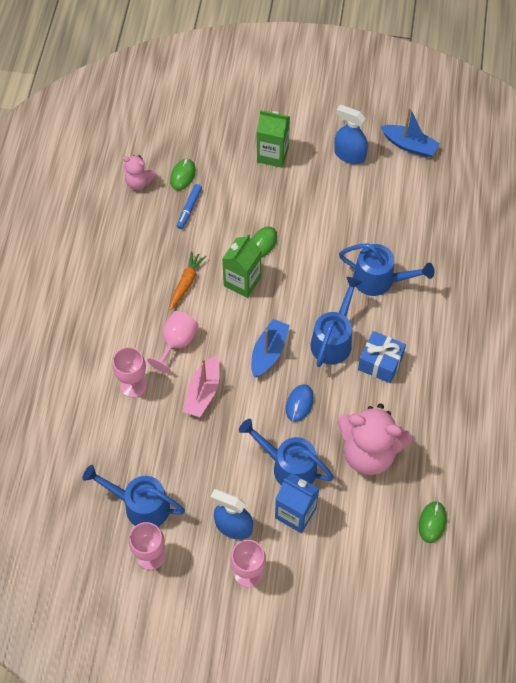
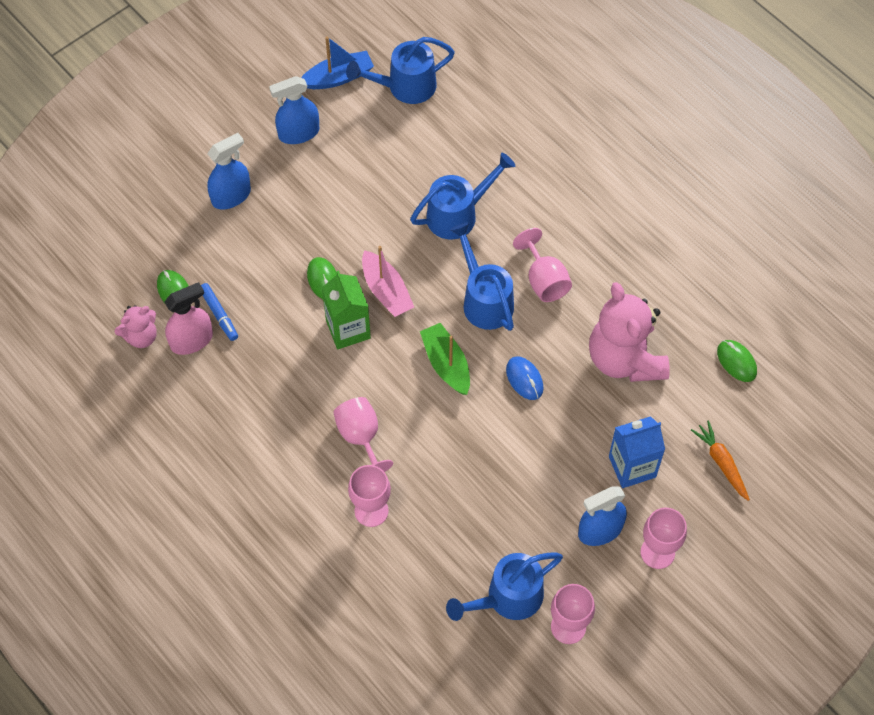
camera: 50 degrees left, 0 degrees up
orange carrot [170,251,206,310] -> orange carrot moved to [691,421,750,501]
pink boat [182,356,220,417] -> pink boat moved to [362,246,414,317]
blue watering can [239,419,334,486] -> blue watering can moved to [346,37,455,104]
blue boat [251,319,290,377] -> green boat [420,323,470,395]
green carton [257,110,290,168] -> blue spray bottle [207,133,251,210]
pink teddy bear [338,403,412,475] -> pink teddy bear turned 105 degrees clockwise [589,282,670,382]
blue gift [358,331,406,383] -> pink goblet [513,228,572,302]
none -> pink spray bottle [164,282,213,355]

